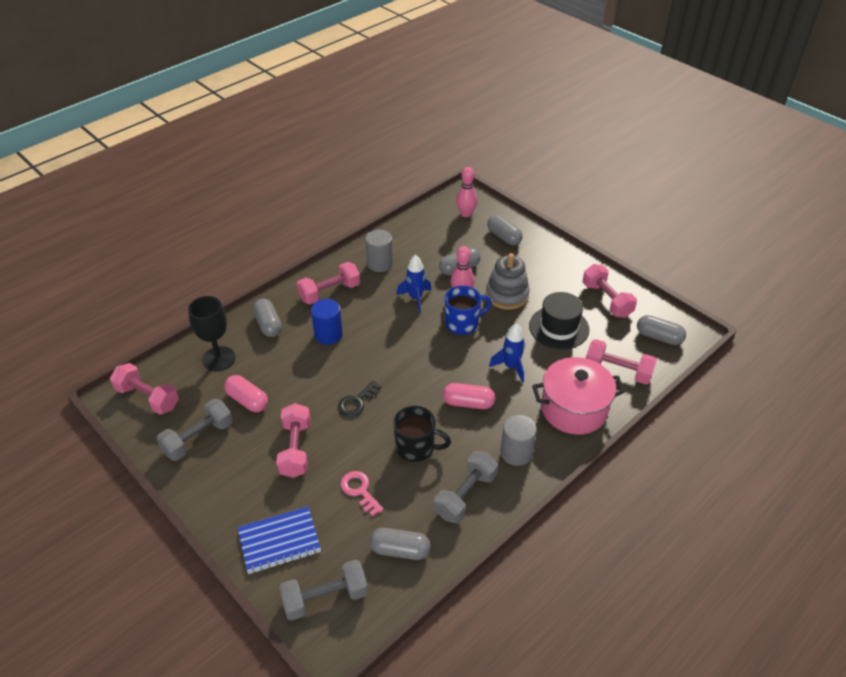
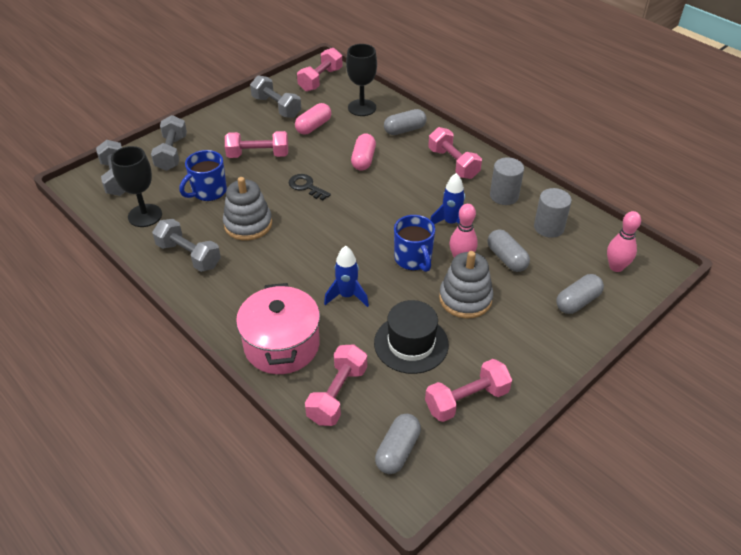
camera: 90 degrees right, 0 degrees up
blue notebook [238,506,321,574] -> grey dumbbell [151,115,187,171]
blue cylinder [311,299,343,345] -> none
pink key [340,471,384,517] -> blue mug [180,150,227,201]
grey capsule [370,528,431,560] -> black goblet [111,146,162,227]
black mug [393,406,451,462] -> grey stacking toy [223,177,272,241]
pink capsule [443,383,495,409] -> pink capsule moved to [351,134,376,171]
grey cylinder [500,415,537,466] -> grey cylinder moved to [534,188,572,238]

